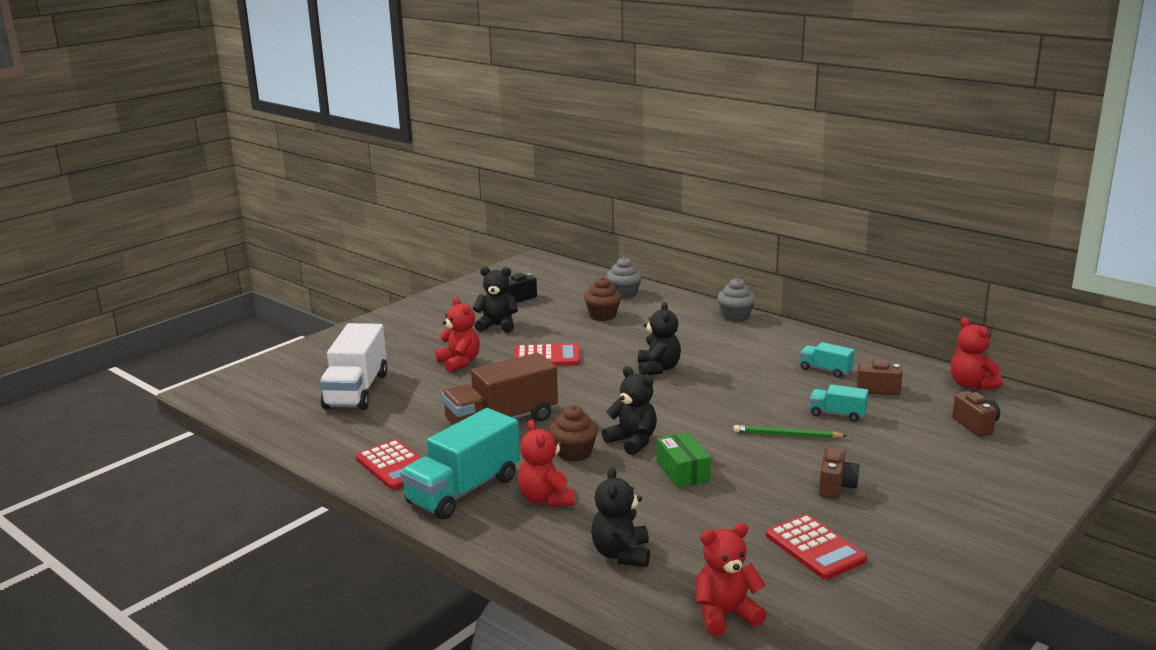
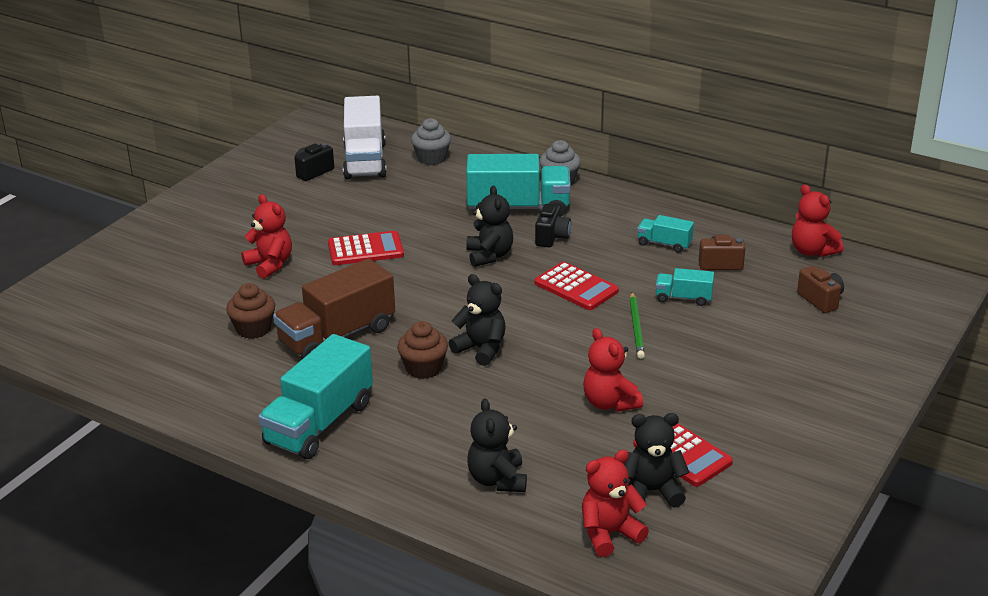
camera: 10 degrees left, 10 degrees up
white truck [320,323,388,410] -> white truck moved to [343,96,387,179]
red calculator [356,440,421,490] -> red calculator moved to [534,262,619,310]
black teddy bear [473,267,518,333] -> black teddy bear moved to [623,413,689,508]
red teddy bear [518,420,575,507] -> red teddy bear moved to [583,328,643,412]
brown cupcake [584,277,621,321] -> brown cupcake moved to [226,283,275,339]
green box [657,432,711,488] -> none
green pencil [734,425,847,438] -> green pencil turned 90 degrees counterclockwise [630,292,645,359]
brown camera [819,447,860,499] -> none
none -> turquoise truck [466,154,571,216]
none -> black camera [535,204,571,247]

